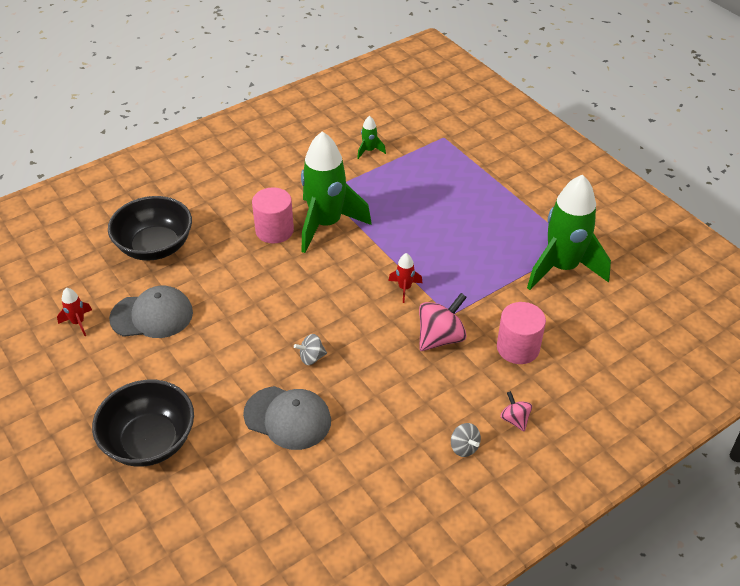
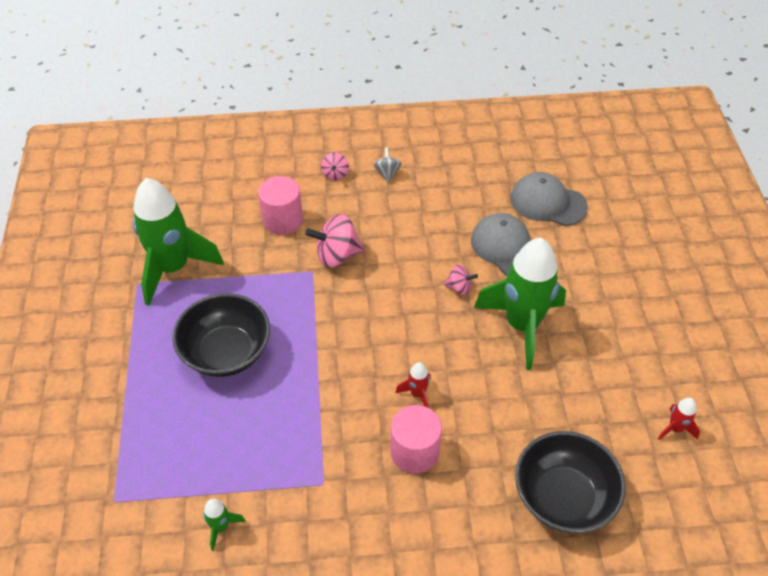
camera: 150 degrees left, 5 degrees up
black bowl [92,380,194,467] -> black bowl moved to [172,293,270,377]
grey cap [109,286,193,338] -> grey cap moved to [510,172,588,226]
grey spinning top [294,334,327,365] -> pink spinning top [444,265,478,295]
green rocket [301,131,372,253] -> green rocket moved to [474,238,566,370]
red rocket [388,253,423,303] -> red rocket moved to [395,362,431,407]

